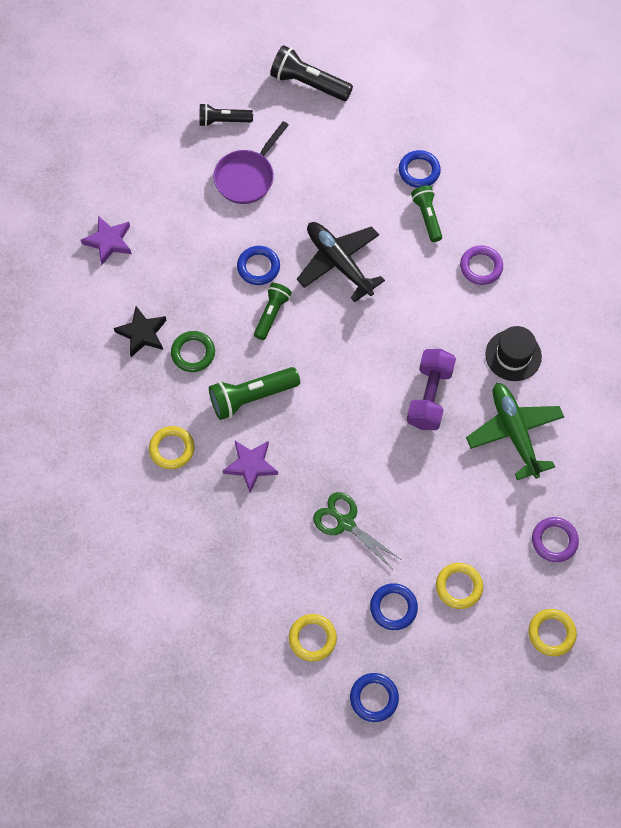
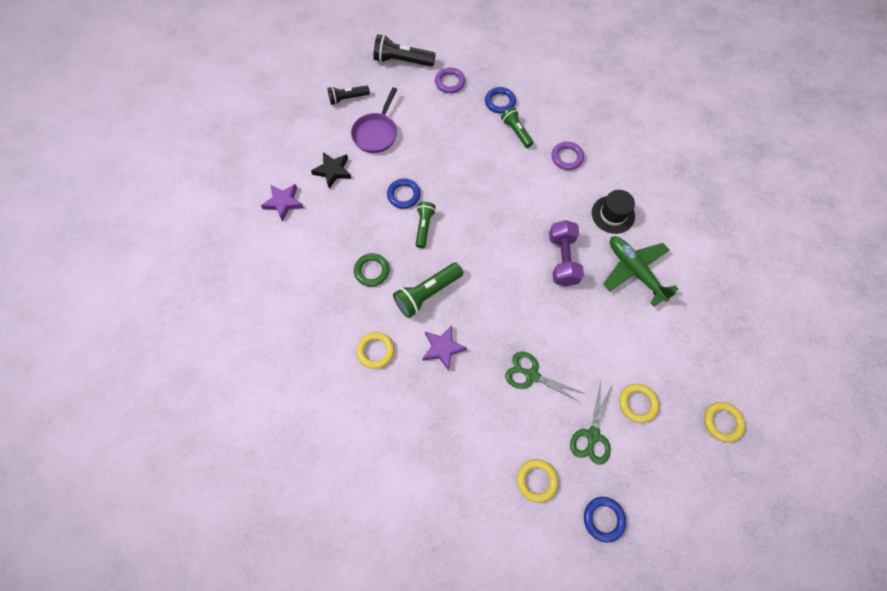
camera: 15 degrees left, 0 degrees up
black star [114,306,167,357] -> black star moved to [311,152,351,189]
black plane [297,222,385,302] -> none
blue ring [370,583,418,630] -> green scissors [570,382,612,465]
purple ring [532,517,579,562] -> purple ring moved to [435,67,465,93]

